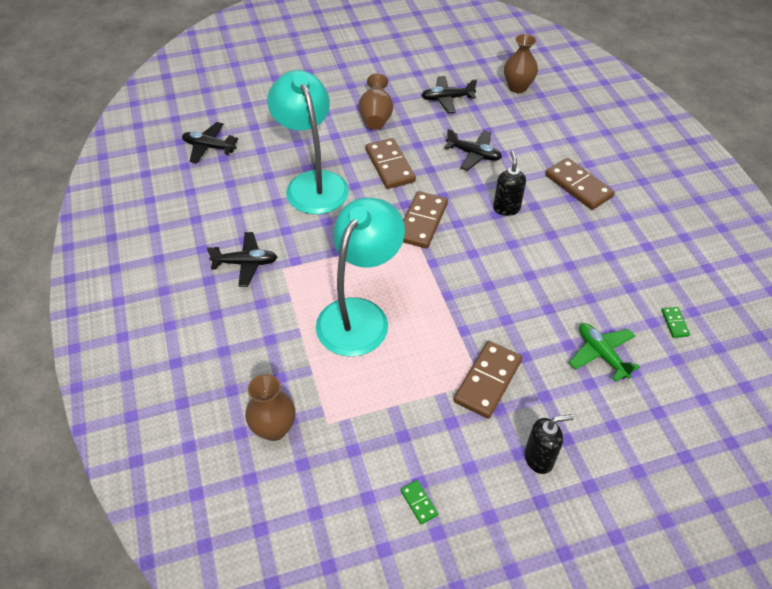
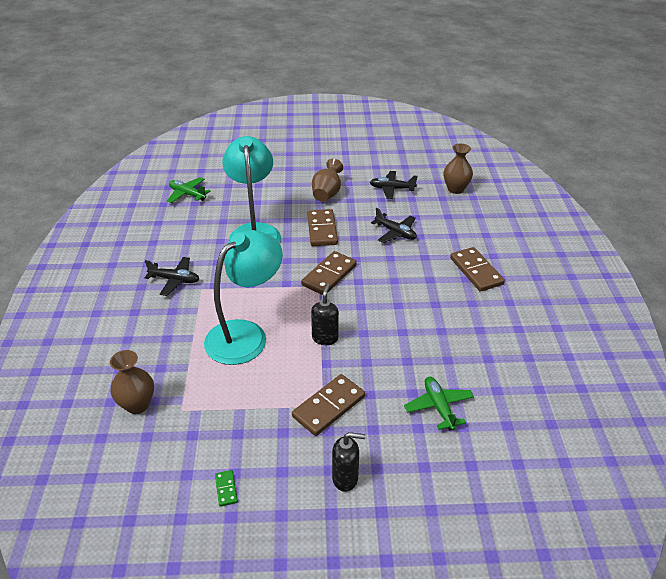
camera: 15 degrees right, 10 degrees down
black plane [182,122,238,163] -> green plane [167,177,210,203]
black soap dispenser [493,151,526,216] -> black soap dispenser moved to [311,284,339,345]
green domino [661,307,690,338] -> none

